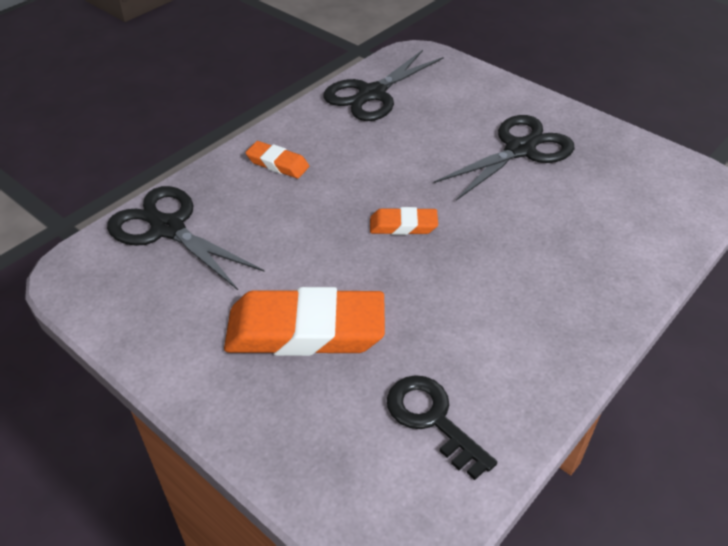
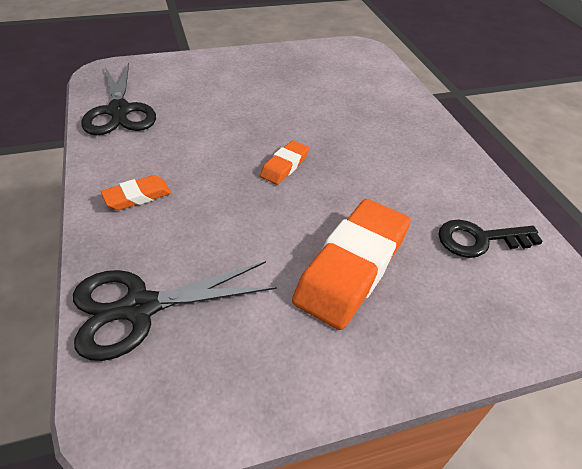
camera: 60 degrees left, 0 degrees up
black scissors [434,115,574,201] -> none

